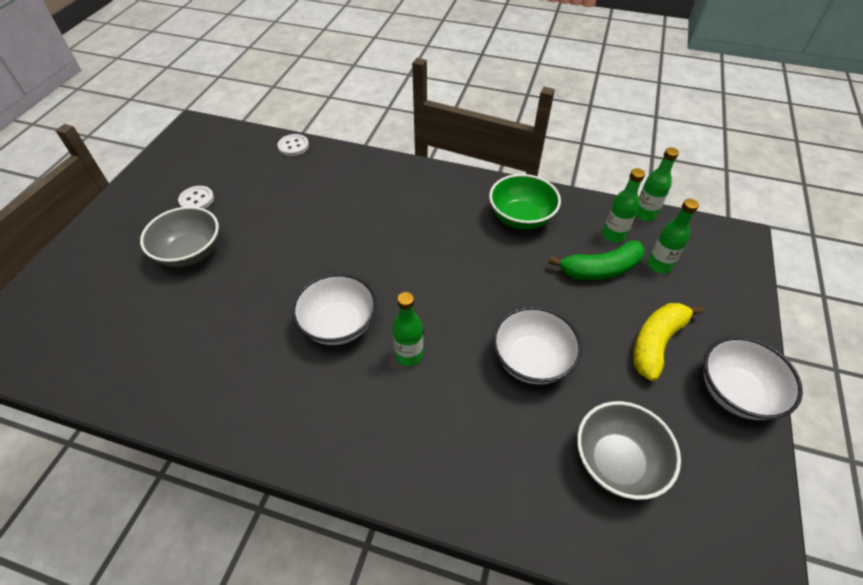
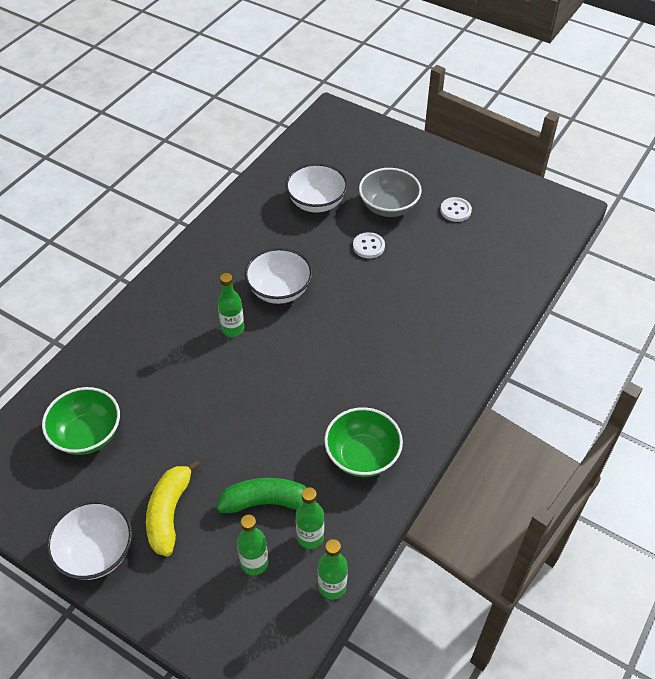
camera: 105 degrees right, 0 degrees up
white button [277,134,309,156] -> white button moved to [353,232,385,258]
white bowl [493,307,582,384] -> white bowl moved to [285,163,348,212]
green banana [549,240,645,280] -> green banana turned 90 degrees clockwise [216,478,324,513]
grey bowl [577,401,681,500] -> green bowl [42,387,120,455]
yellow banana [633,303,704,381] -> yellow banana turned 135 degrees counterclockwise [146,460,200,557]

